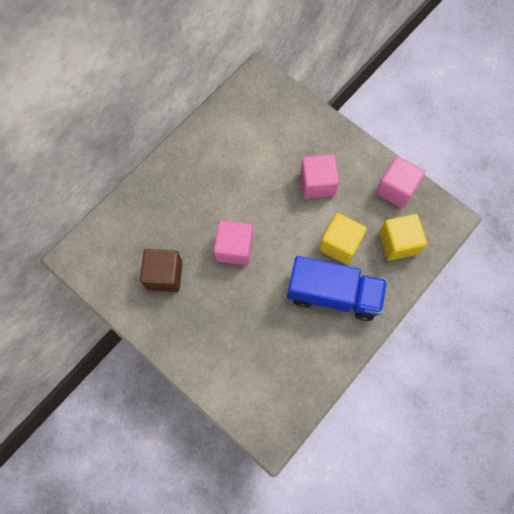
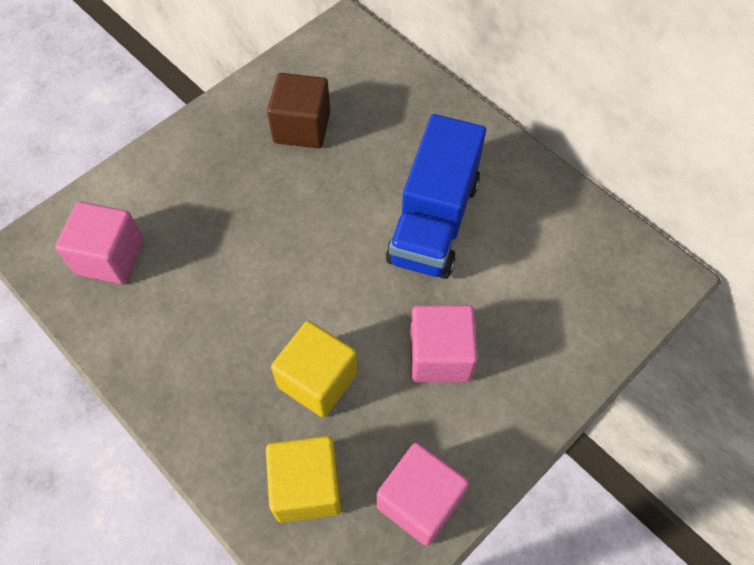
camera: 95 degrees right, 10 degrees down
pink cube [214,220,253,265] -> pink cube moved to [55,202,144,284]
blue truck [287,256,387,321] -> blue truck moved to [386,114,486,279]

